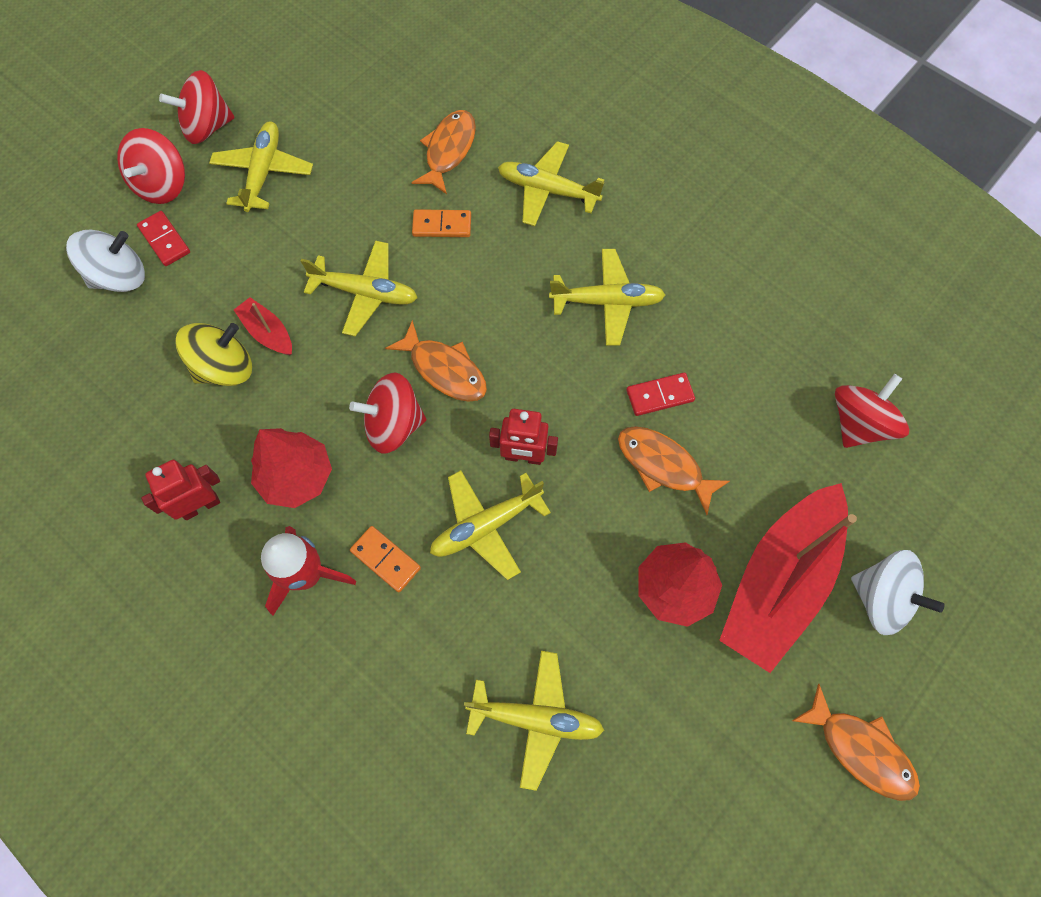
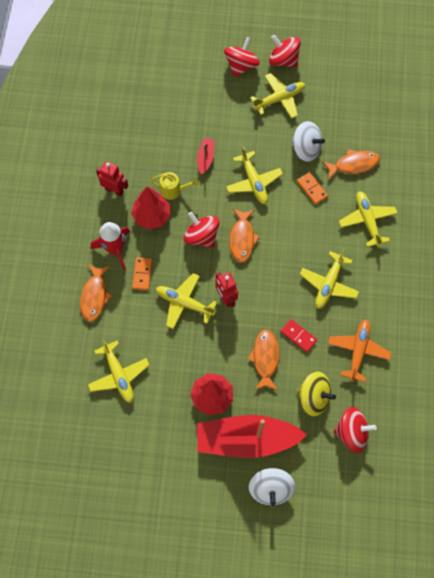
camera: 55 degrees right, 0 degrees up
white spinning top [66,230,145,292] -> white spinning top moved to [291,121,325,162]
red spinning top [117,128,185,204] -> red spinning top turned 135 degrees clockwise [224,37,260,77]
red domino [137,211,190,266] -> none
yellow spinning top [175,323,252,386] -> yellow spinning top moved to [297,372,336,416]
yellow plane [549,249,665,346] -> yellow plane turned 60 degrees clockwise [300,248,359,309]
orange fish [792,684,920,801] -> orange fish moved to [80,264,112,322]
none -> yellow watering can [150,172,199,200]
none -> orange plane [328,319,391,382]

